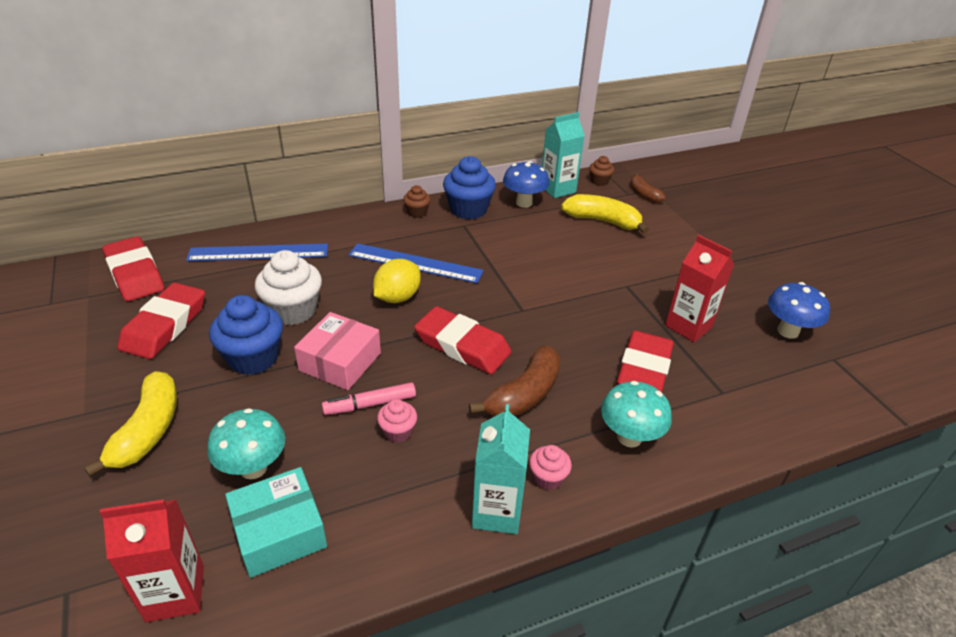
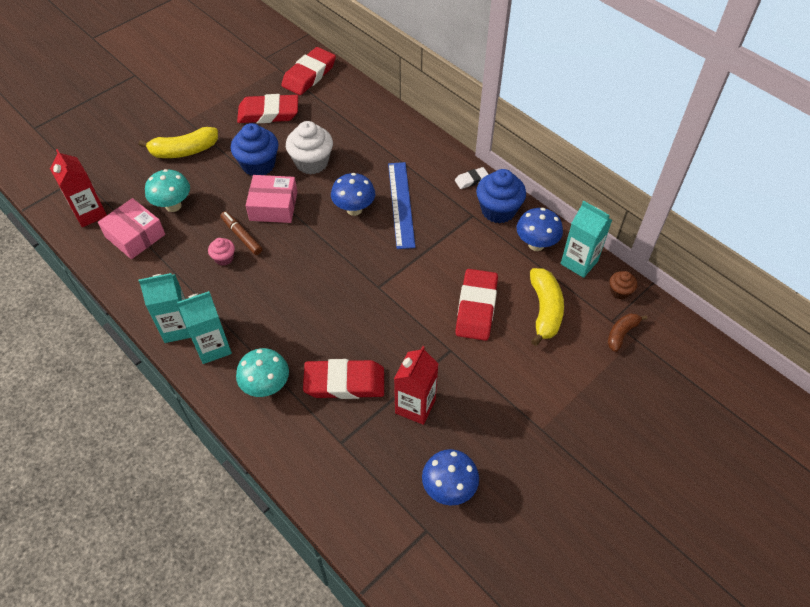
camera: 70 degrees right, 15 degrees up
blue ruler [186,244,328,261] -> none
turquoise box [225,467,327,578] -> pink box [98,198,165,259]
pink marker [322,382,416,415] -> brown marker [220,211,262,255]
yellow lemon [373,259,421,303] -> blue mushroom [331,173,375,216]
brown cupcake [403,185,431,218] -> white eraser [455,167,489,189]
red eraser [414,306,512,374] -> red eraser moved to [455,269,498,341]
brown banana [469,345,561,416] -> none
pink cupcake [529,445,572,490] -> turquoise carton [177,291,232,364]

